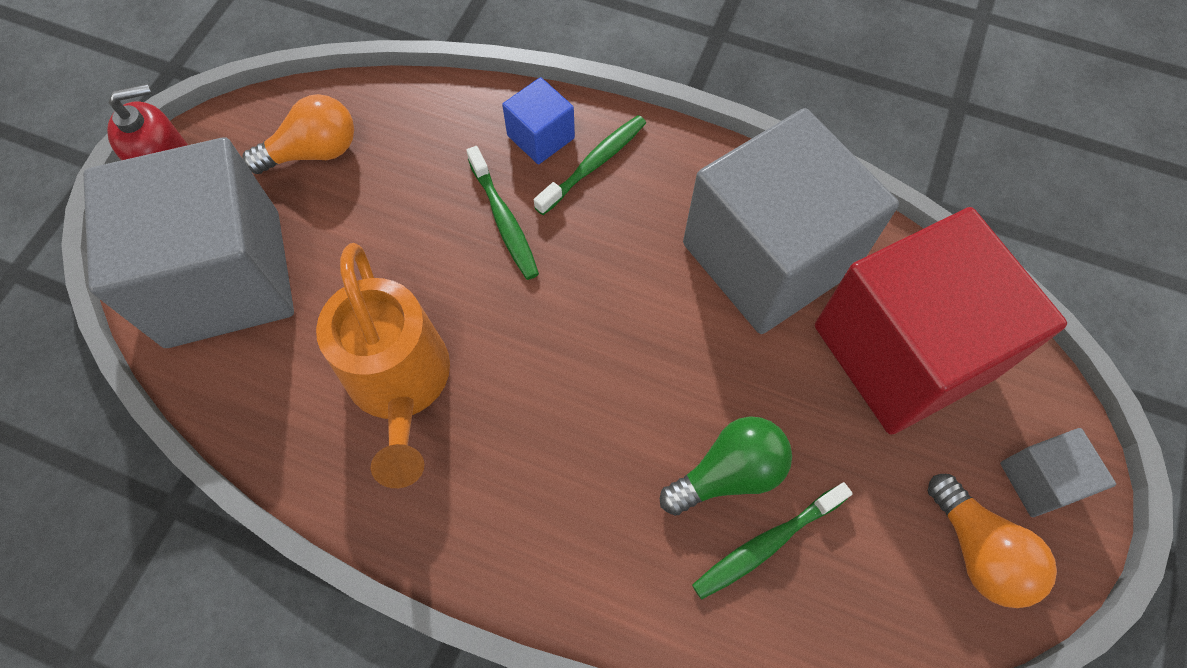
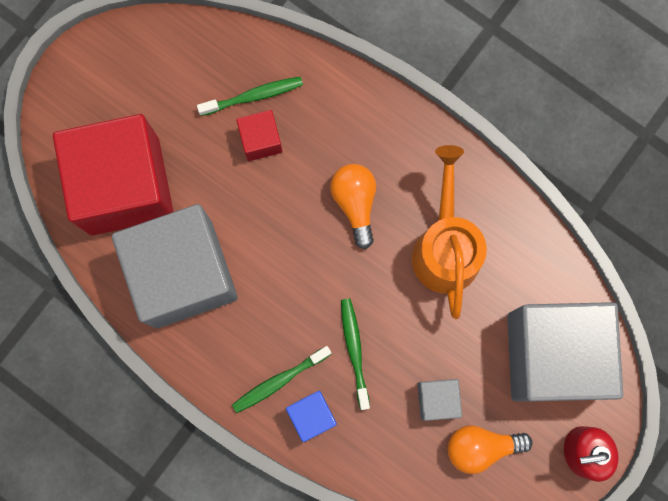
camera: 165 degrees left, 15 degrees up
green light bulb [660,416,792,516] -> red cube [236,110,282,161]
orange light bulb [928,474,1057,608] -> orange light bulb moved to [330,164,376,249]
grey cube [1000,428,1116,517] -> grey cube moved to [417,379,462,421]

